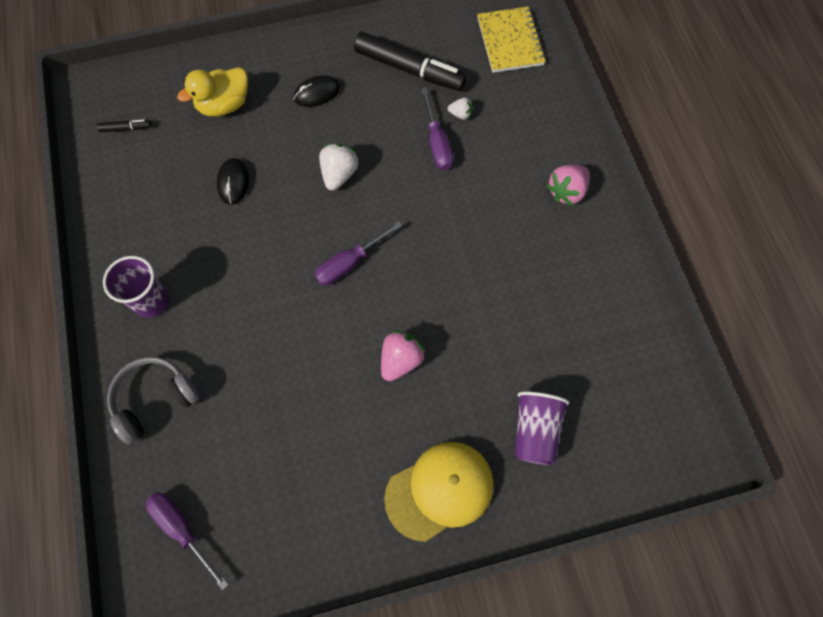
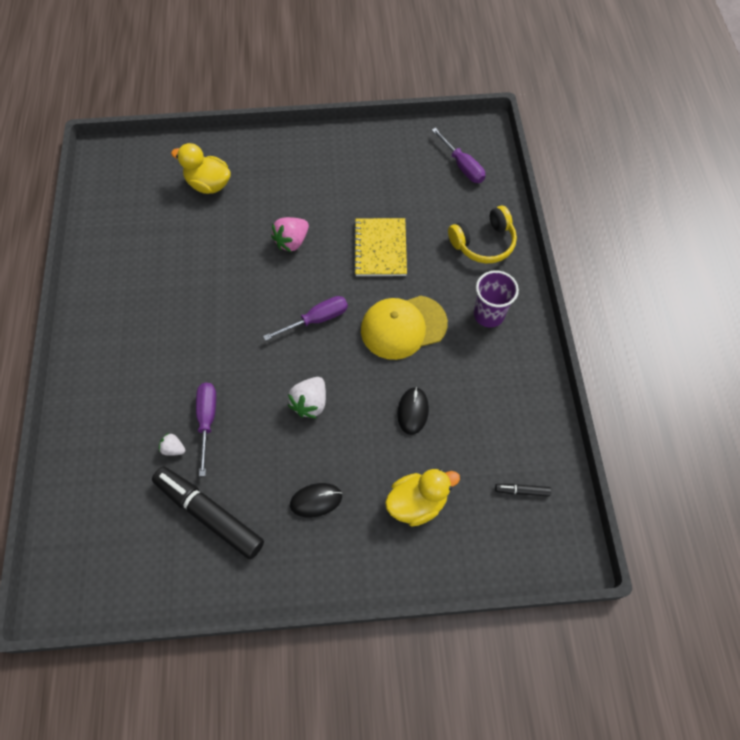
camera: 170 degrees left, 5 degrees down
grey headphones [107,357,200,445] -> yellow headphones [448,206,517,263]
yellow cap [384,442,494,542] -> yellow cap moved to [361,296,448,360]
yellow notebook [477,7,546,73] -> yellow notebook moved to [353,218,407,276]
purple cup [514,392,569,466] -> yellow duck [171,143,231,194]
pink strawberry [546,165,589,206] -> none

